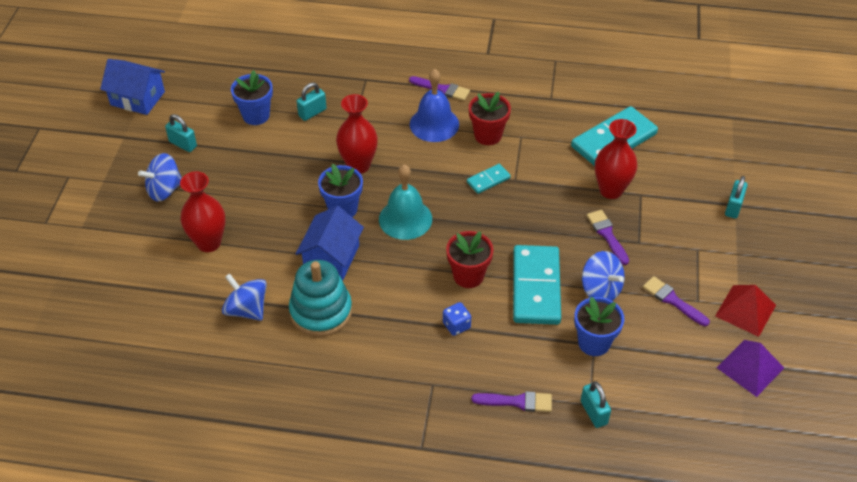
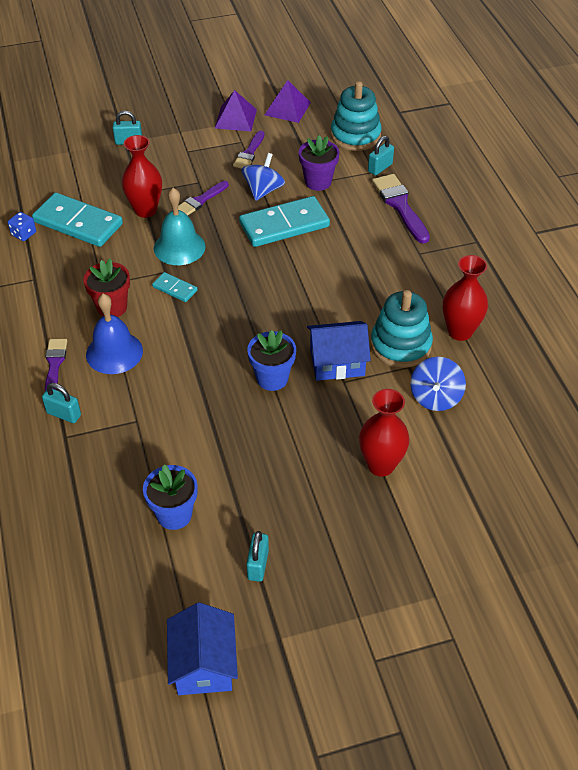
camera: 115 degrees left, 0 degrees up
blue spinning top [138,153,182,202] -> none
turquoise padlock [297,82,327,121] -> turquoise padlock moved to [42,383,81,423]
red vase [336,94,378,174] -> red vase moved to [443,255,488,341]
turquoise bell [379,164,432,240] -> turquoise bell moved to [154,188,206,265]
blue dice [443,302,471,336] -> blue dice moved to [8,212,36,241]
red flower pot [446,231,494,288] -> none
purple brush [471,391,552,412] -> purple brush [372,174,430,244], size x1.57
blue flower pot [574,297,624,356] -> purple flower pot [299,135,339,191]
red pyramid [715,285,776,337] -> purple pyramid [215,90,257,131]
none -> turquoise stacking toy [331,81,382,151]

